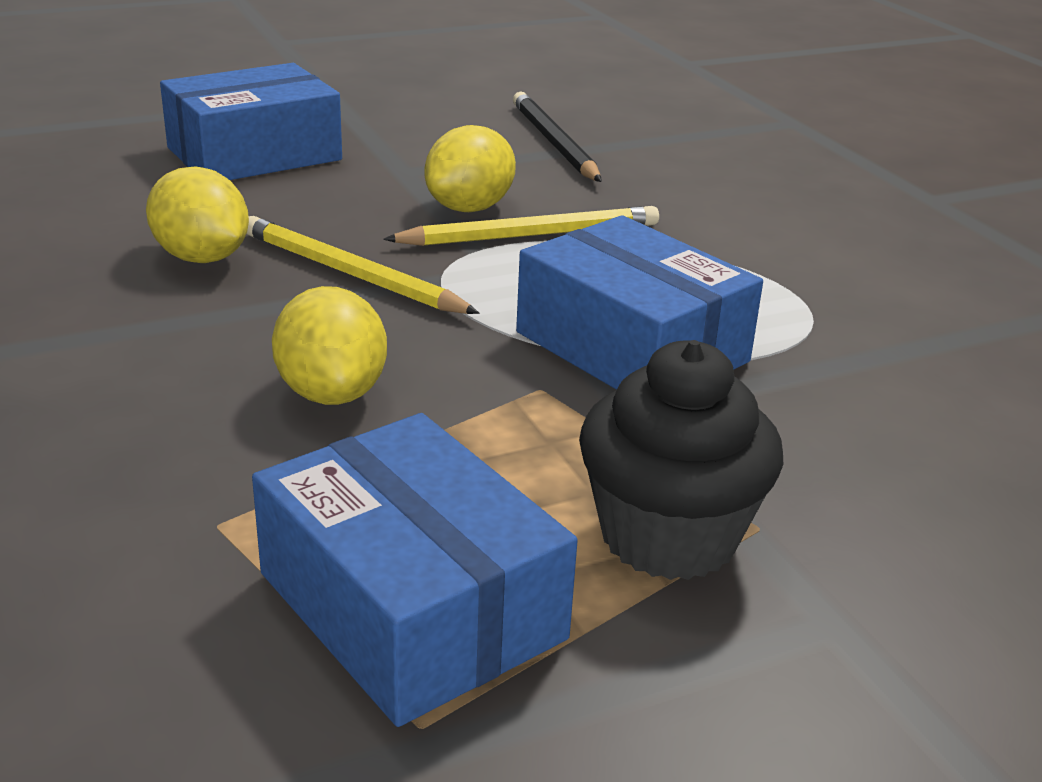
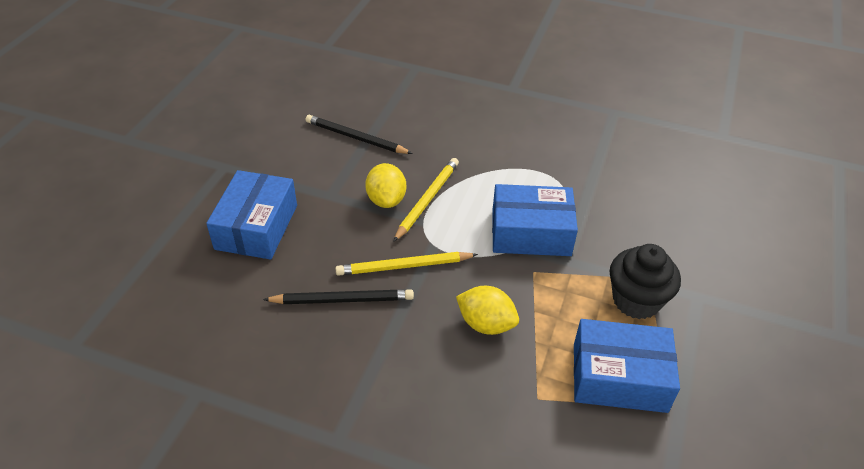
camera: 45 degrees left, 15 degrees up
yellow lemon [146,166,249,263] -> black pencil [263,289,414,304]

